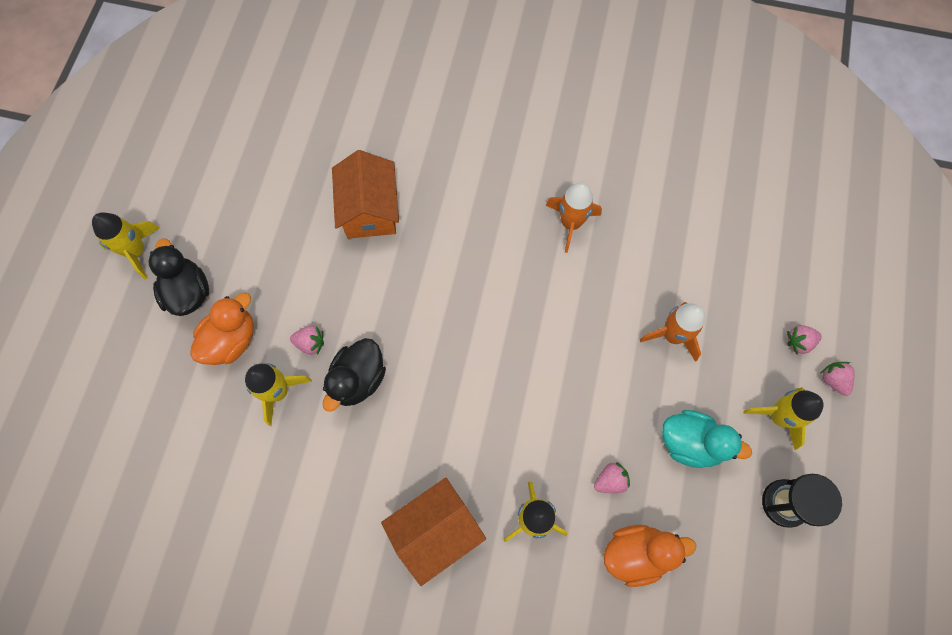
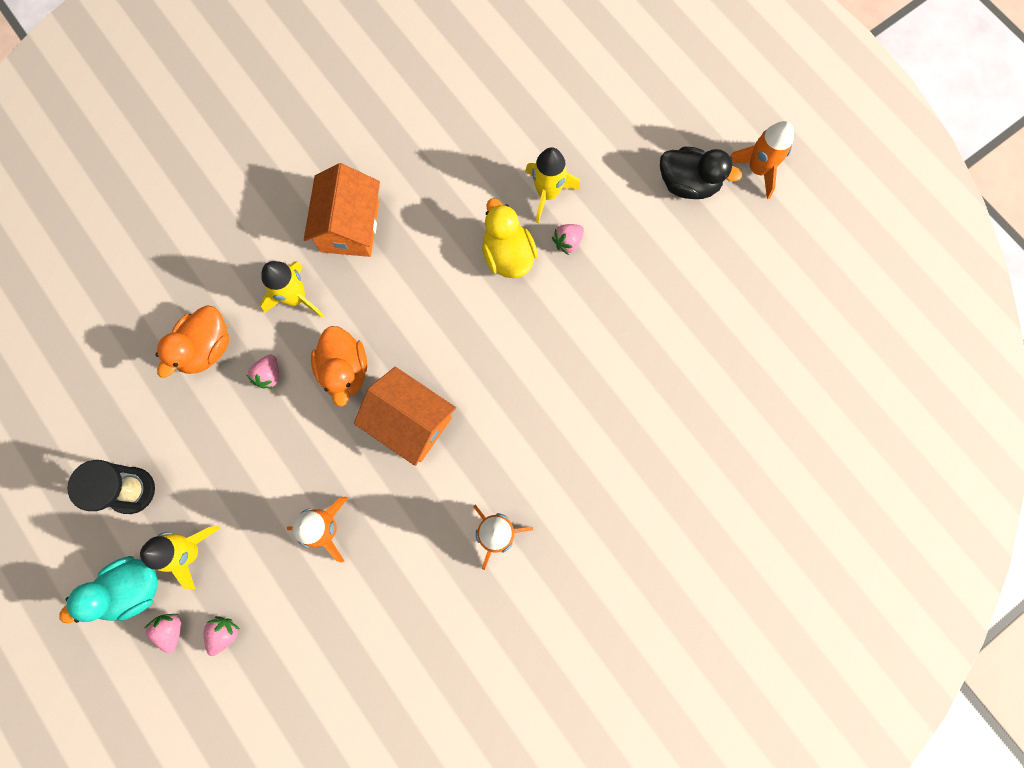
camera: 130 degrees right, 5 degrees up
yellow rocket [92,213,160,279] -> orange rocket [730,121,794,199]
orange duck [190,293,254,365] -> orange duck moved to [311,326,367,406]
black duck [323,338,386,412] -> yellow duck [482,198,538,278]
orange house [332,150,399,239] -> orange house moved to [354,367,456,466]
turquoise duck [662,410,752,468] -> turquoise duck moved to [59,556,157,623]
pink strawberry [821,362,854,396] -> pink strawberry turned 120 degrees counterclockwise [145,614,181,653]

